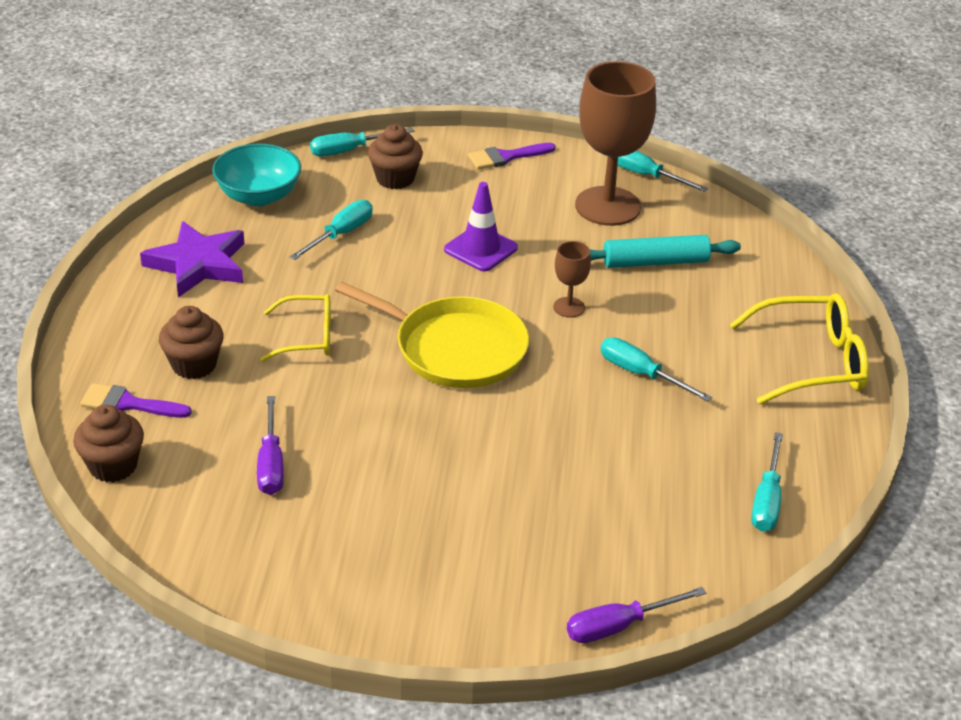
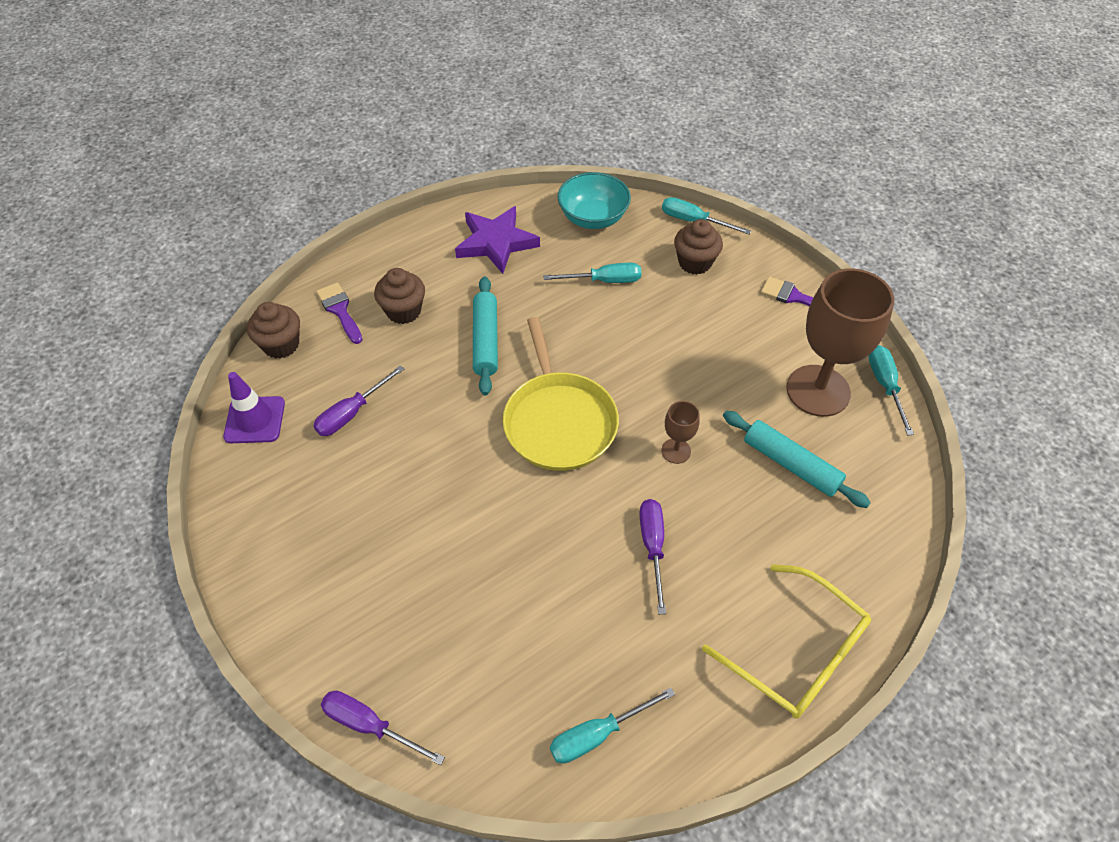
camera: 50 degrees right, 15 degrees up
yellow glasses [260,294,331,362] -> turquoise rolling pin [473,276,498,395]
purple traffic cone [444,182,518,271] -> purple traffic cone moved to [223,372,285,443]
turquoise screwdriver [601,338,712,401] -> purple screwdriver [639,499,666,614]

